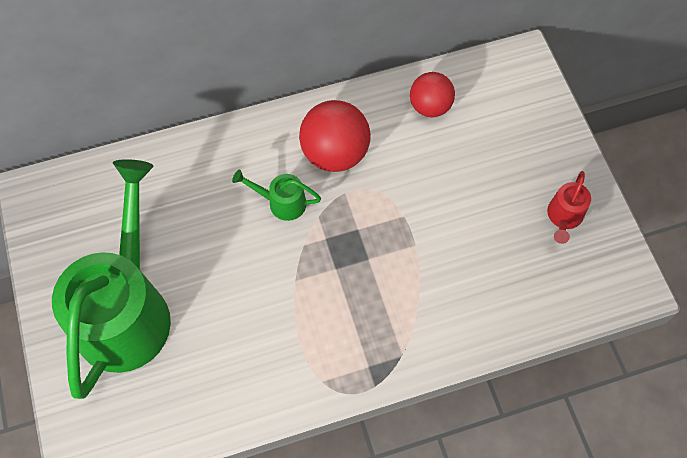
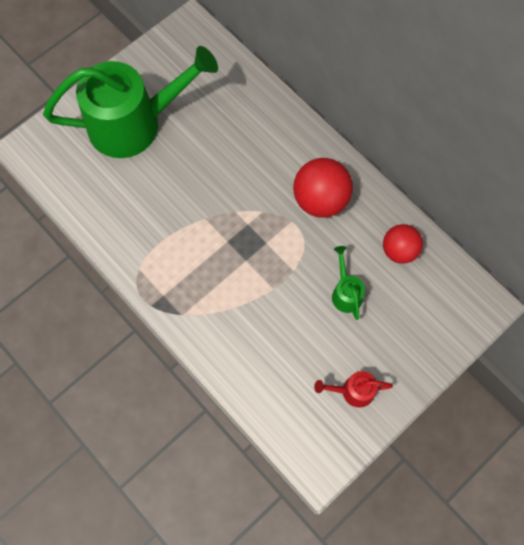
camera: 65 degrees right, 5 degrees up
green watering can [232,170,321,221] -> green watering can moved to [332,246,365,320]

